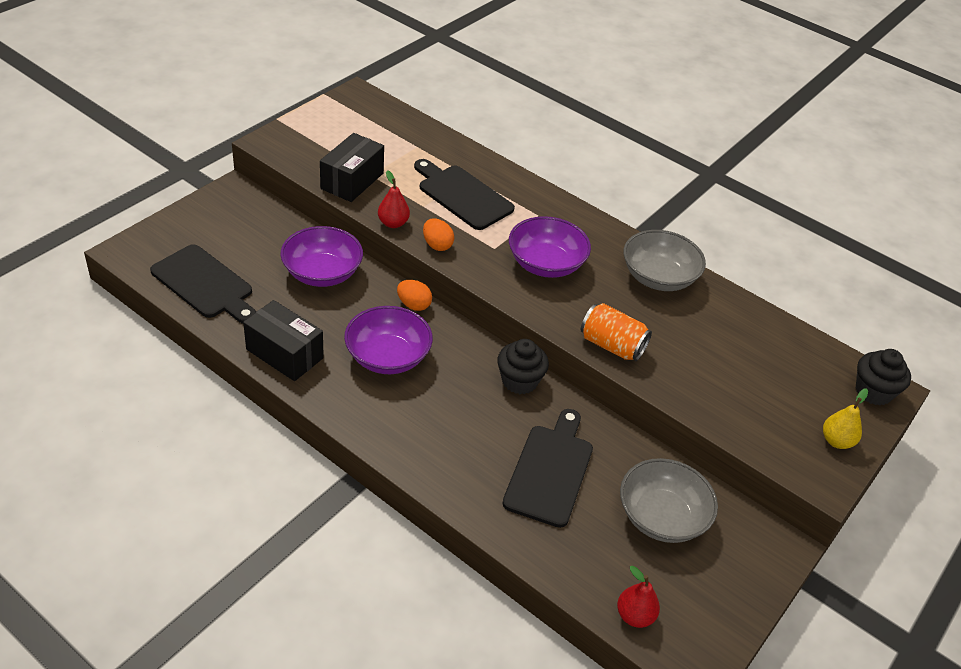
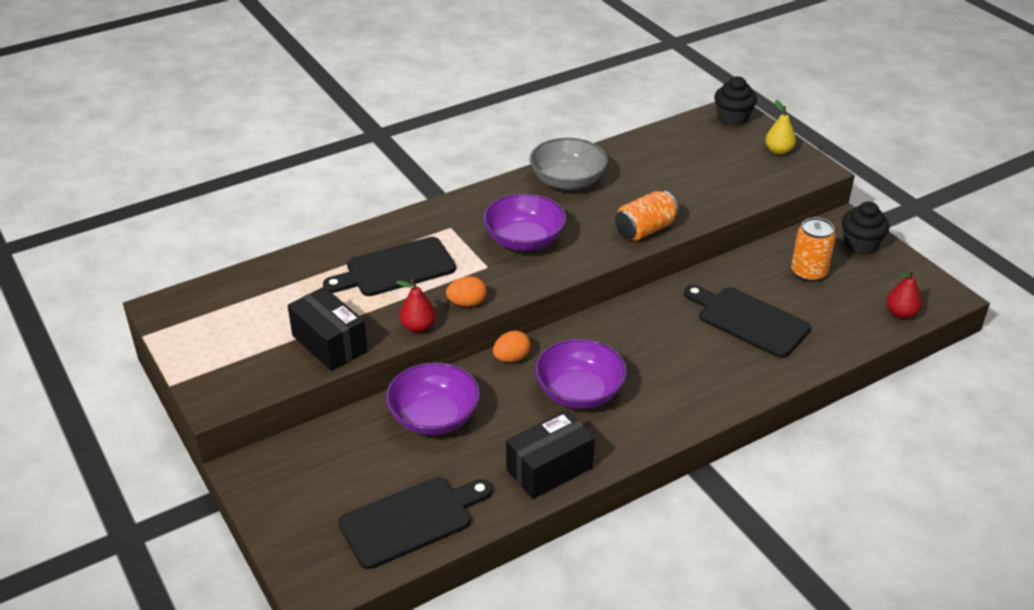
camera: 65 degrees left, 5 degrees down
black cupcake [497,339,549,394] -> black cupcake moved to [842,201,889,255]
grey bowl [620,458,718,543] -> orange can [791,217,836,282]

